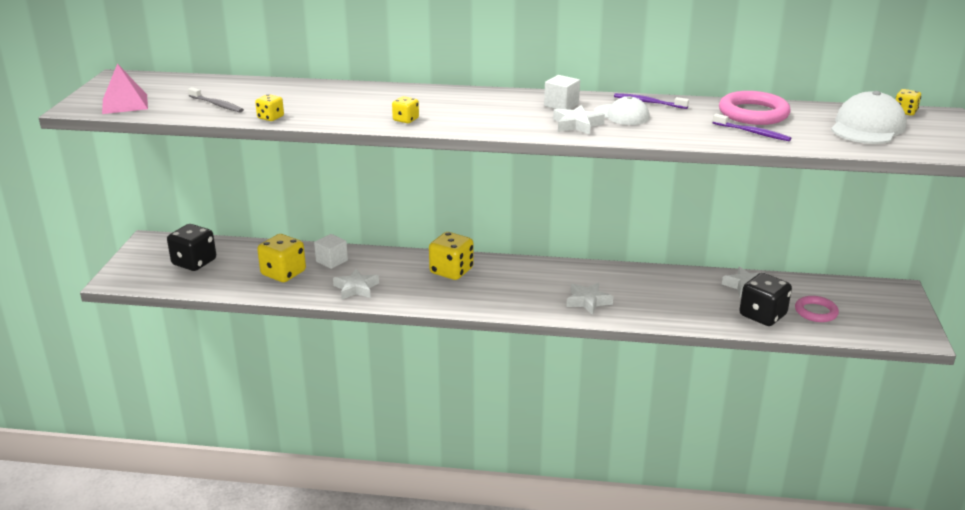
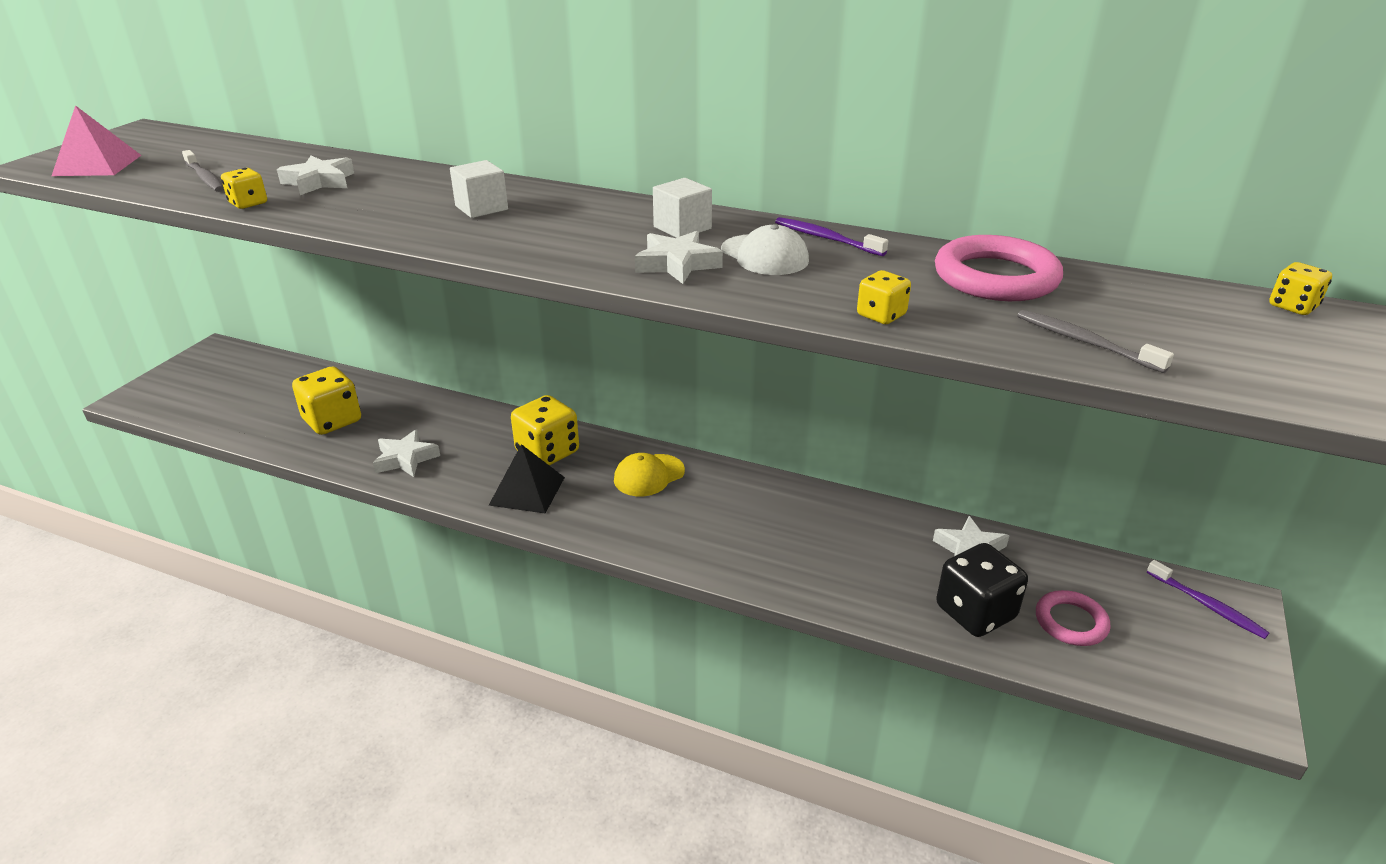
camera: 15 degrees right, 5 degrees up
black dice [167,224,216,271] -> none
white cube [314,234,348,269] -> white cube moved to [450,160,508,218]
yellow dice [392,96,419,123] -> yellow dice moved to [857,270,911,324]
white star [566,282,613,315] -> white star moved to [277,155,354,195]
purple toothbrush [713,114,791,141] -> purple toothbrush moved to [1147,560,1269,639]
white cap [831,91,907,144] -> none
none -> black pyramid [488,444,565,513]
none -> yellow cap [614,453,685,496]
none -> grey toothbrush [1017,310,1174,373]

